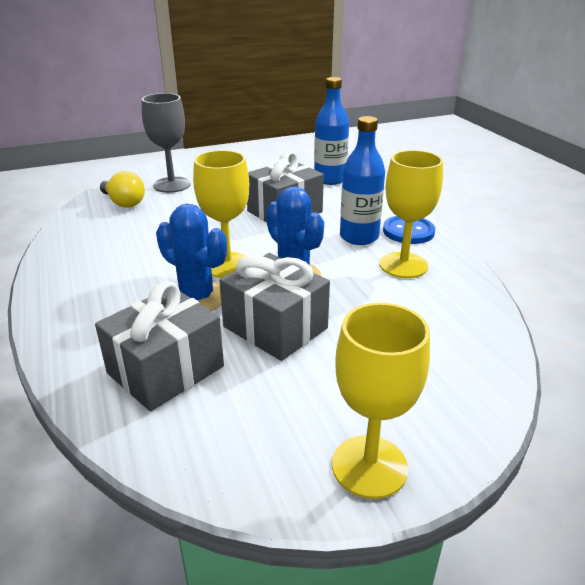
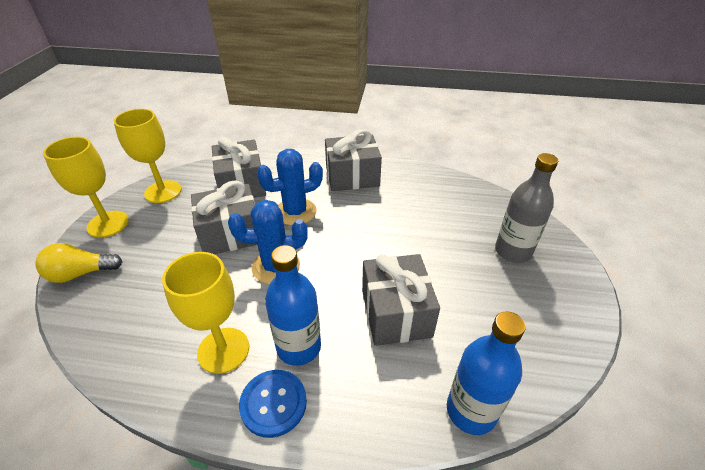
camera: 120 degrees right, 10 degrees up
yellow light bulb [100,171,145,208] -> yellow light bulb moved to [35,243,122,283]
grey goblet [142,93,191,193] -> grey bottle [495,153,558,263]
yellow goblet [193,150,249,278] -> yellow goblet moved to [114,109,181,203]
none -> grey gift [325,129,382,191]

